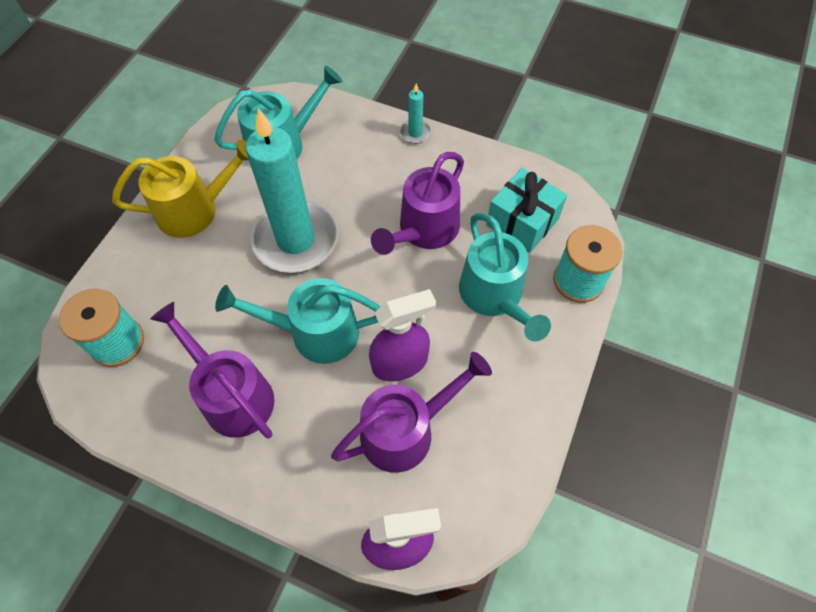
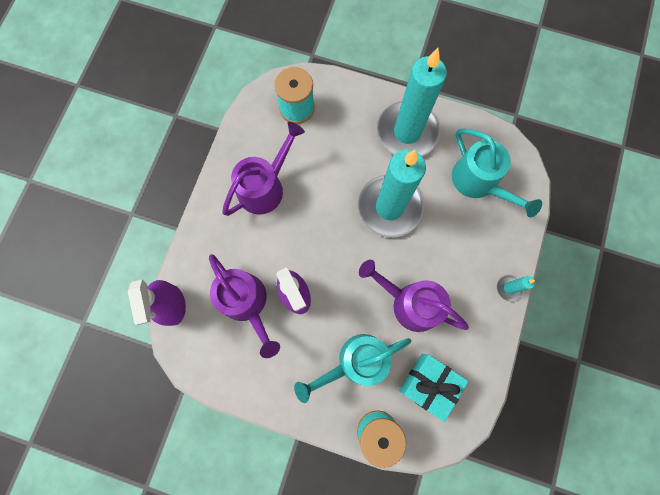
camera: 85 degrees right, 15 degrees up
yellow watering can [112,140,249,238] -> turquoise candle [377,48,447,156]
turquoise watering can [215,278,380,364] -> none

